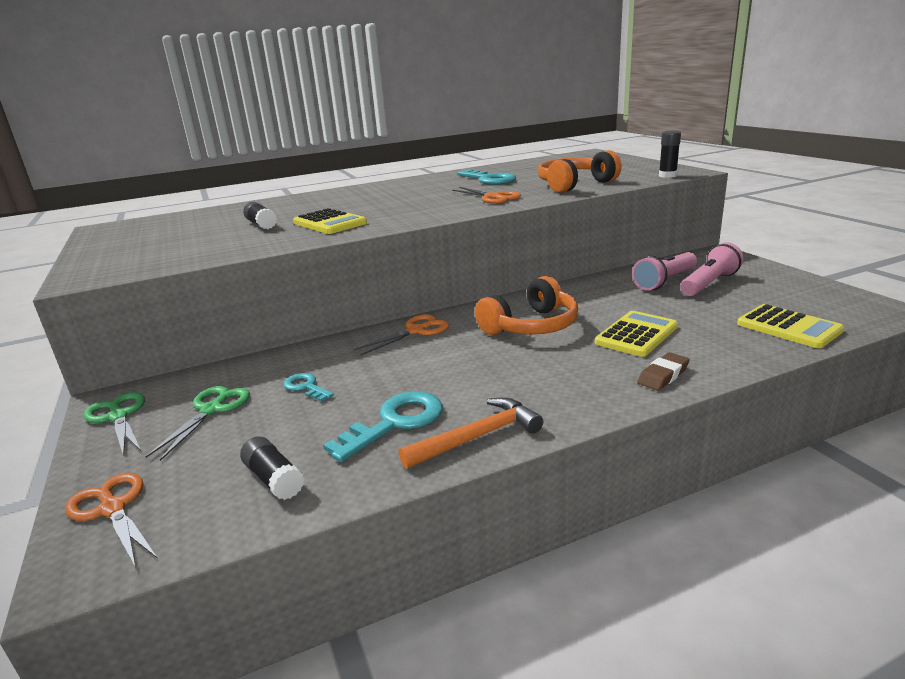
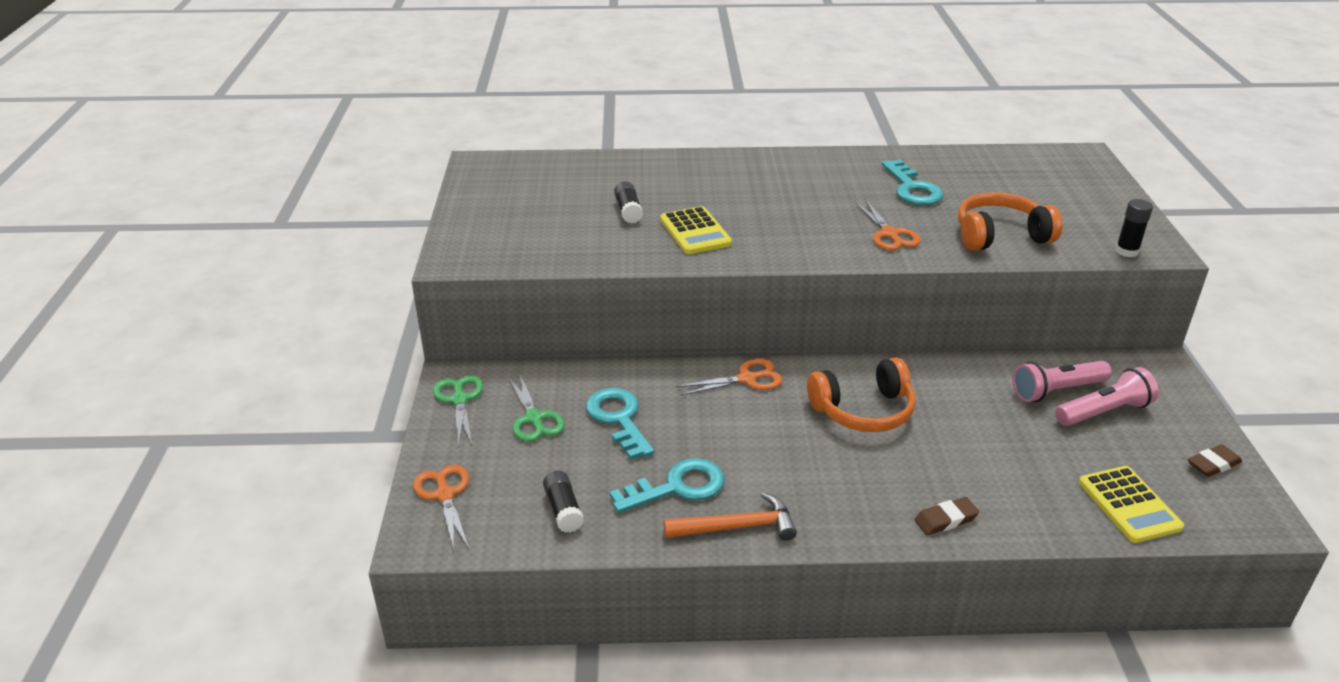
camera: 20 degrees right, 10 degrees up
green scissors [145,386,250,461] -> green scissors turned 120 degrees clockwise [508,372,565,442]
turquoise key [283,373,334,402] -> turquoise key [586,388,654,460], size x1.76
yellow calculator [595,311,678,357] -> none
none -> brown eraser [1188,444,1242,477]

